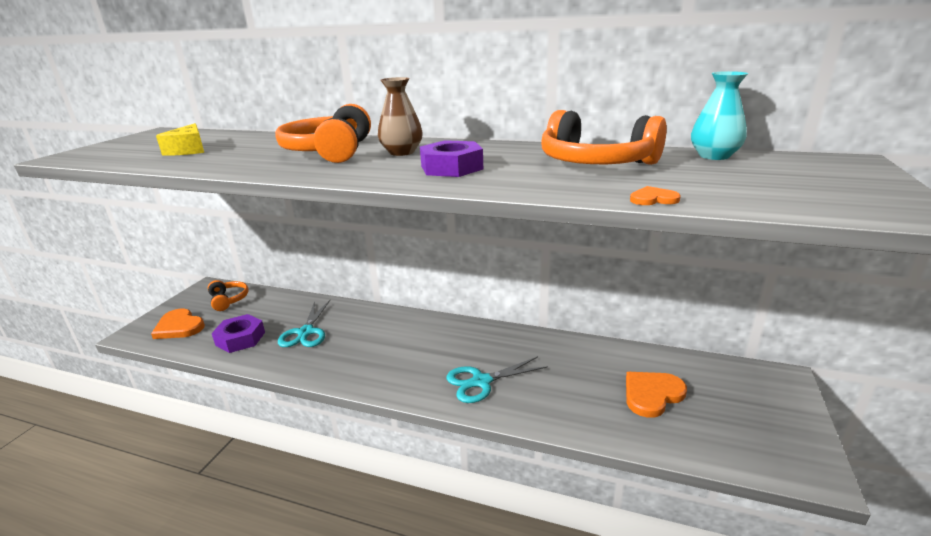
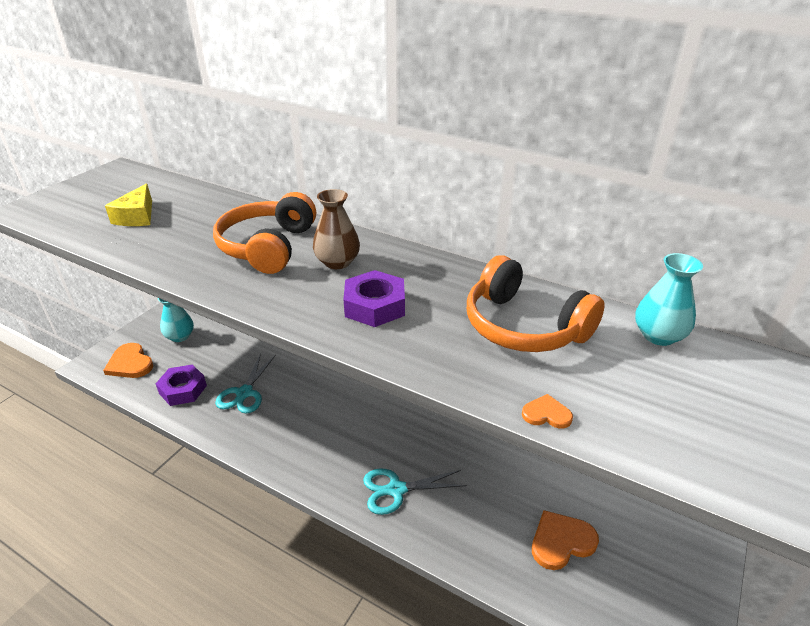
camera: 10 degrees right, 10 degrees up
orange headphones [208,280,249,311] -> turquoise vase [158,298,194,342]

